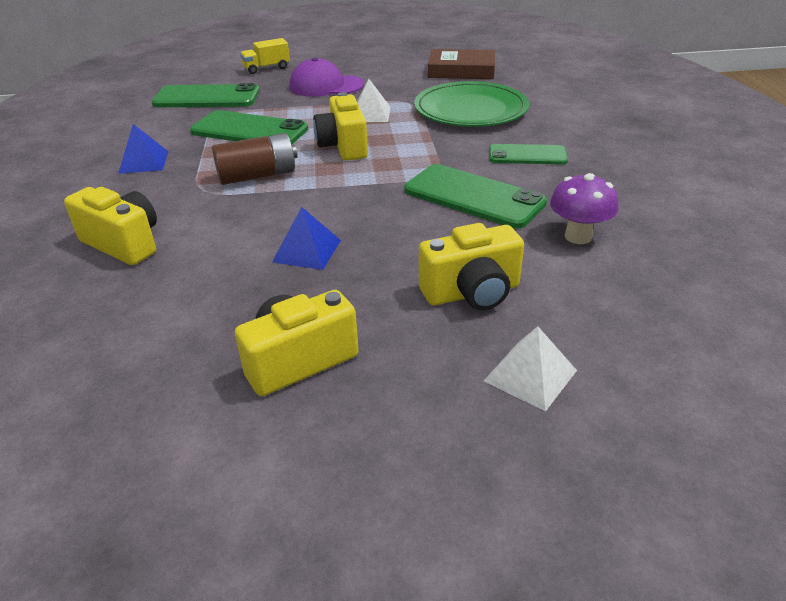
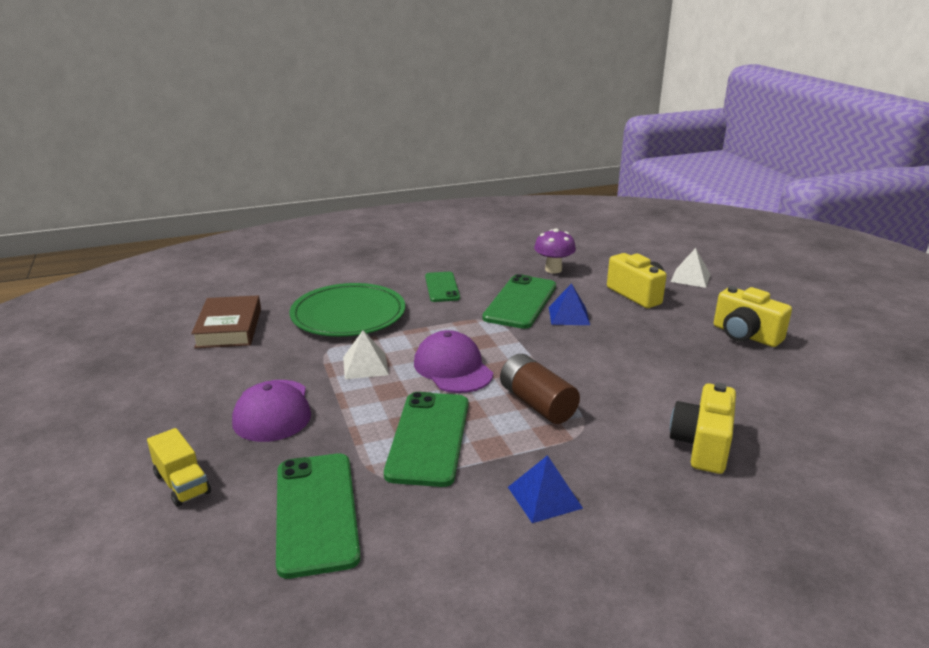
camera: 105 degrees left, 10 degrees down
blue pyramid [272,207,341,270] -> blue pyramid moved to [549,283,590,325]
yellow camera [313,92,368,161] -> purple cap [414,330,493,393]

